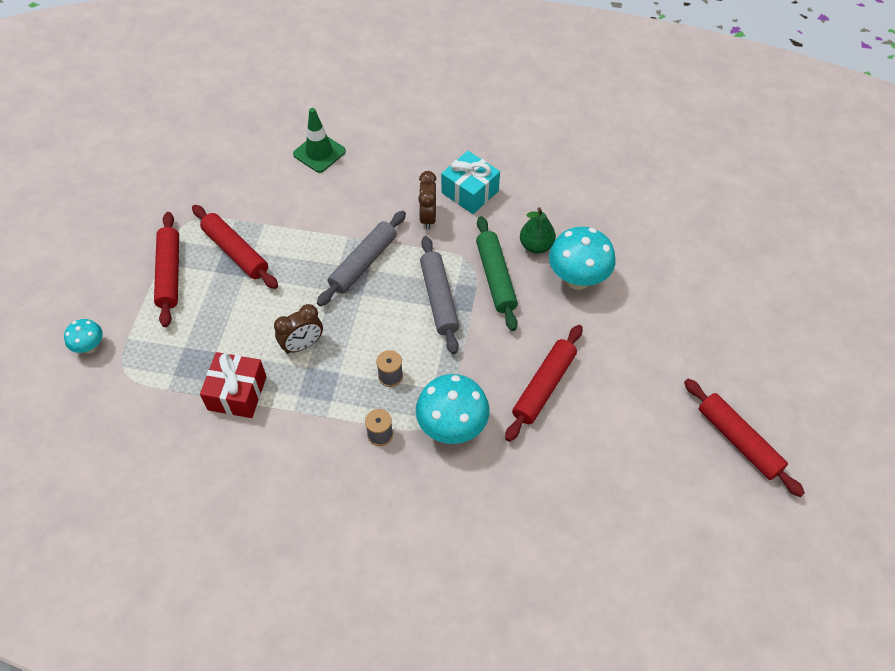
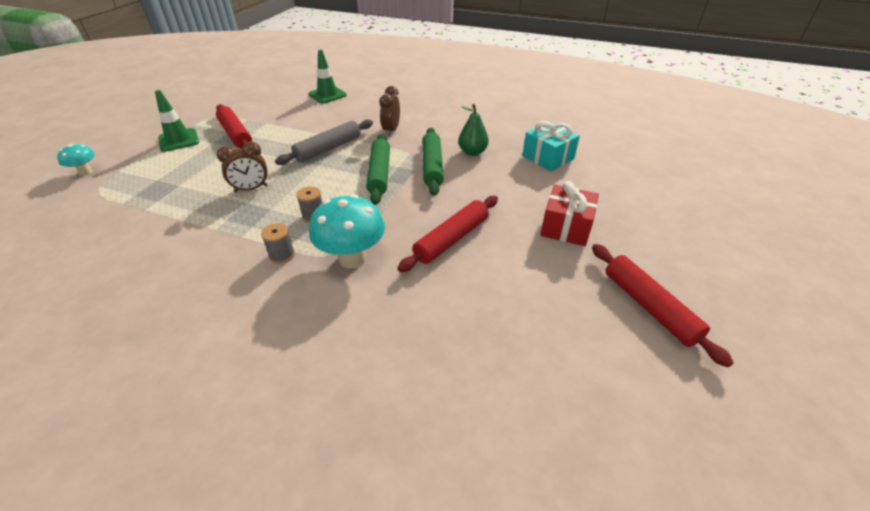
camera: 10 degrees right, 15 degrees down
red rolling pin [154,212,179,327] -> green traffic cone [155,90,199,152]
red gift [200,352,267,418] -> red gift moved to [540,181,599,246]
grey rolling pin [420,236,459,354] -> green rolling pin [366,134,390,205]
turquoise gift [441,151,500,214] -> turquoise gift moved to [522,121,580,171]
turquoise mushroom [549,227,616,290] -> none

